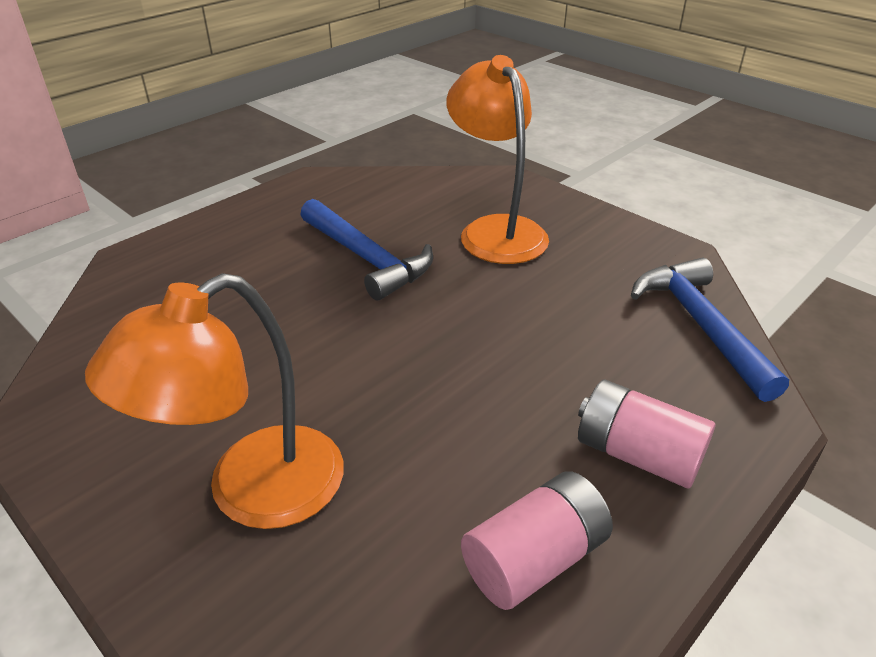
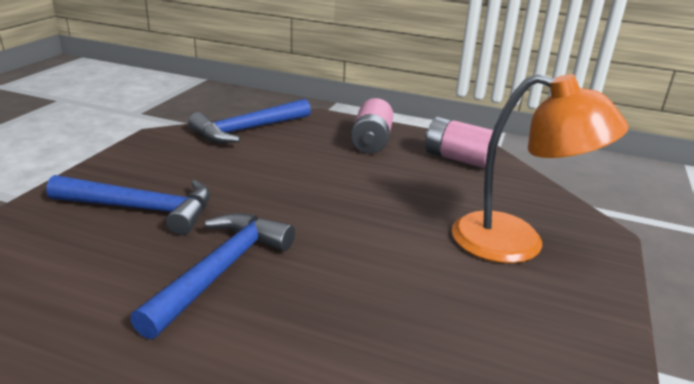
camera: 115 degrees left, 10 degrees down
orange lamp [446,55,549,264] -> blue hammer [46,175,210,235]

